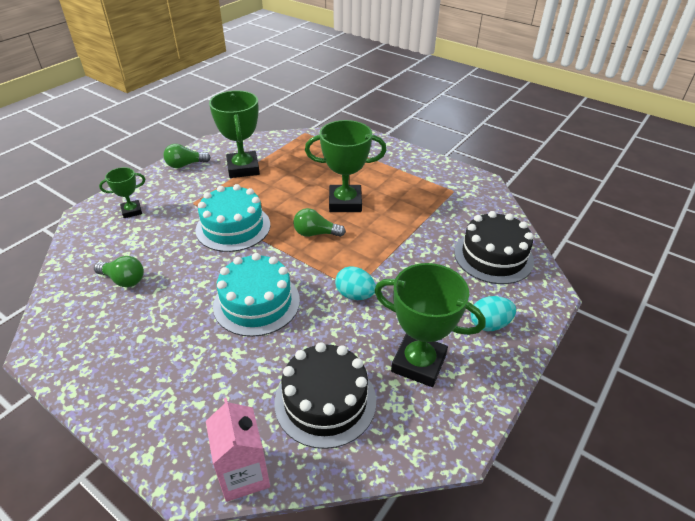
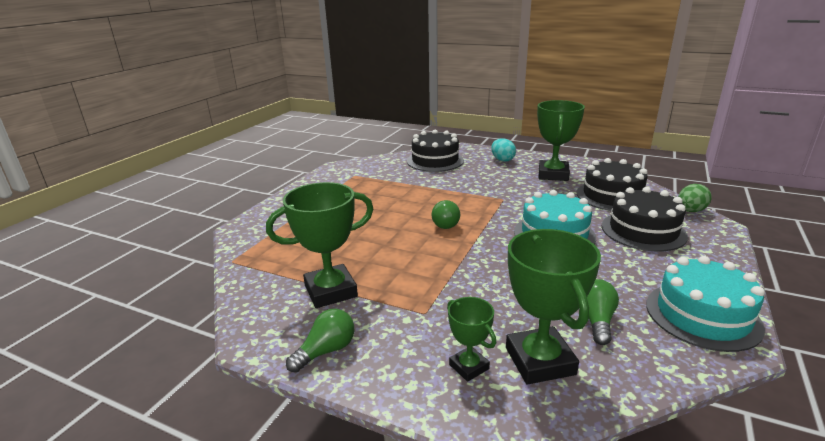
camera: 100 degrees left, 15 degrees down
green light bulb [163,144,211,168] -> green light bulb turned 105 degrees counterclockwise [286,309,354,373]
turquoise cake [196,184,271,252] -> turquoise cake moved to [646,256,765,352]
pink carton [206,398,270,502] -> green egg [678,184,712,212]
green trophy [305,120,387,212] -> green trophy moved to [506,229,601,384]
turquoise egg [335,266,376,300] -> none
none -> black cake [602,187,688,251]

